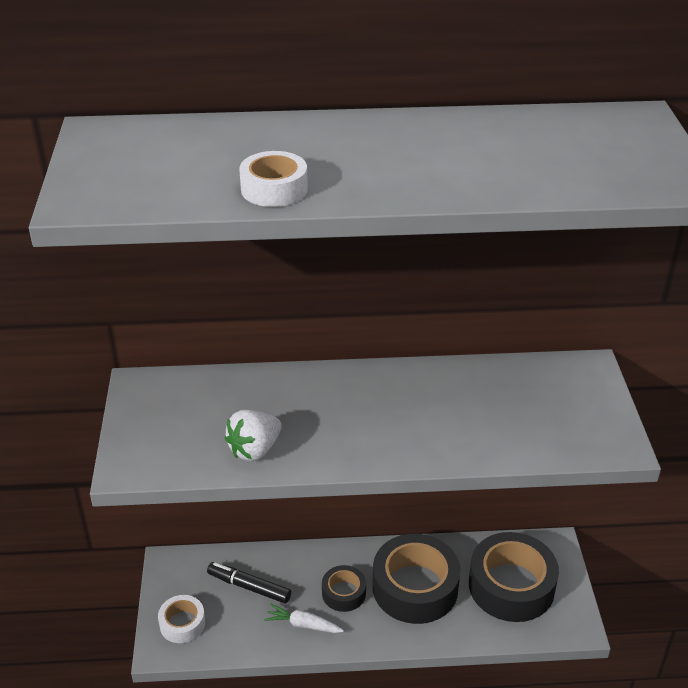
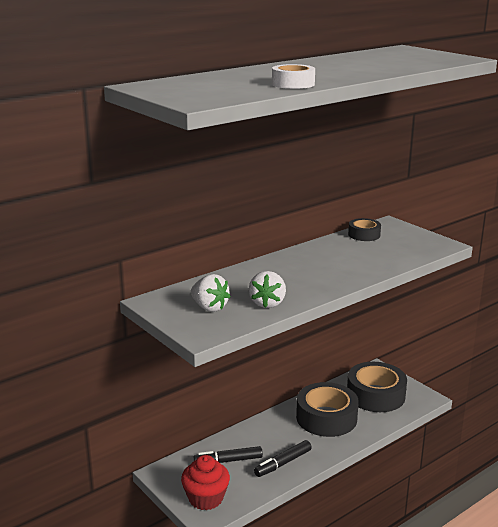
camera: 35 degrees left, 15 degrees down
white tape [158,595,205,643] -> red cupcake [181,455,230,510]
white carrot [264,604,344,633] -> black marker [254,440,312,477]
black tape [322,565,366,612] -> black tape moved to [348,218,381,241]
none -> white strawberry [191,274,231,312]

